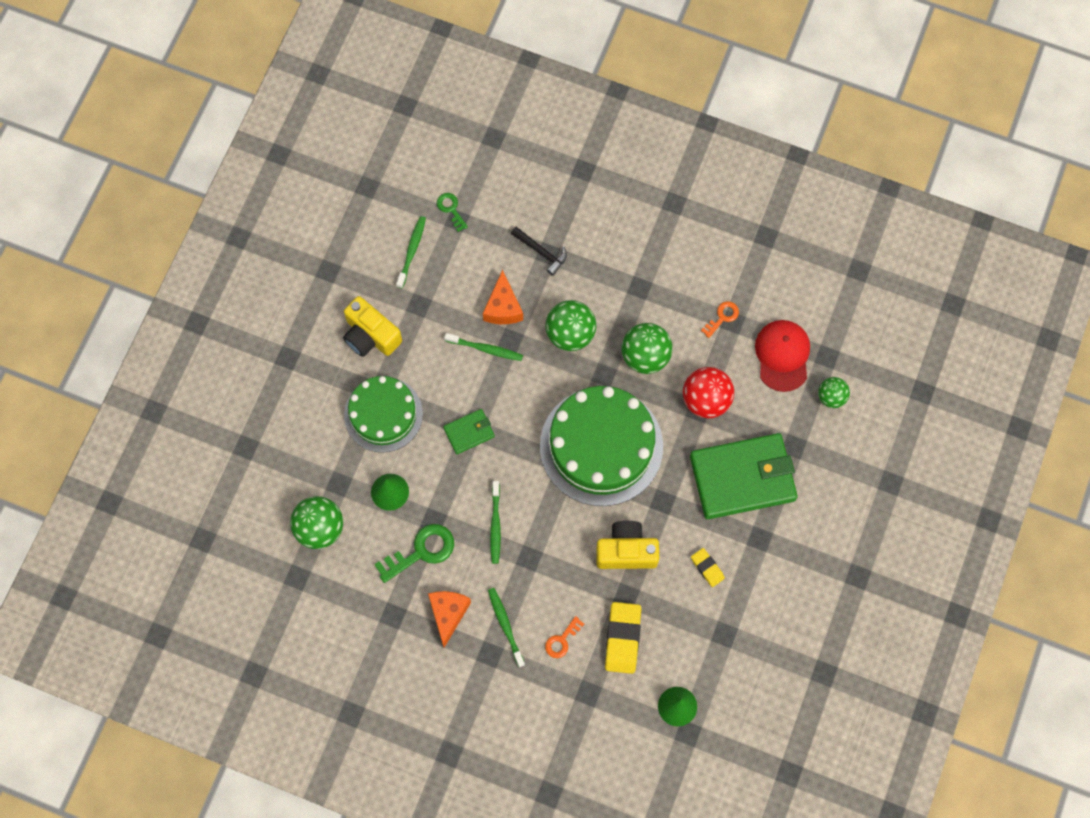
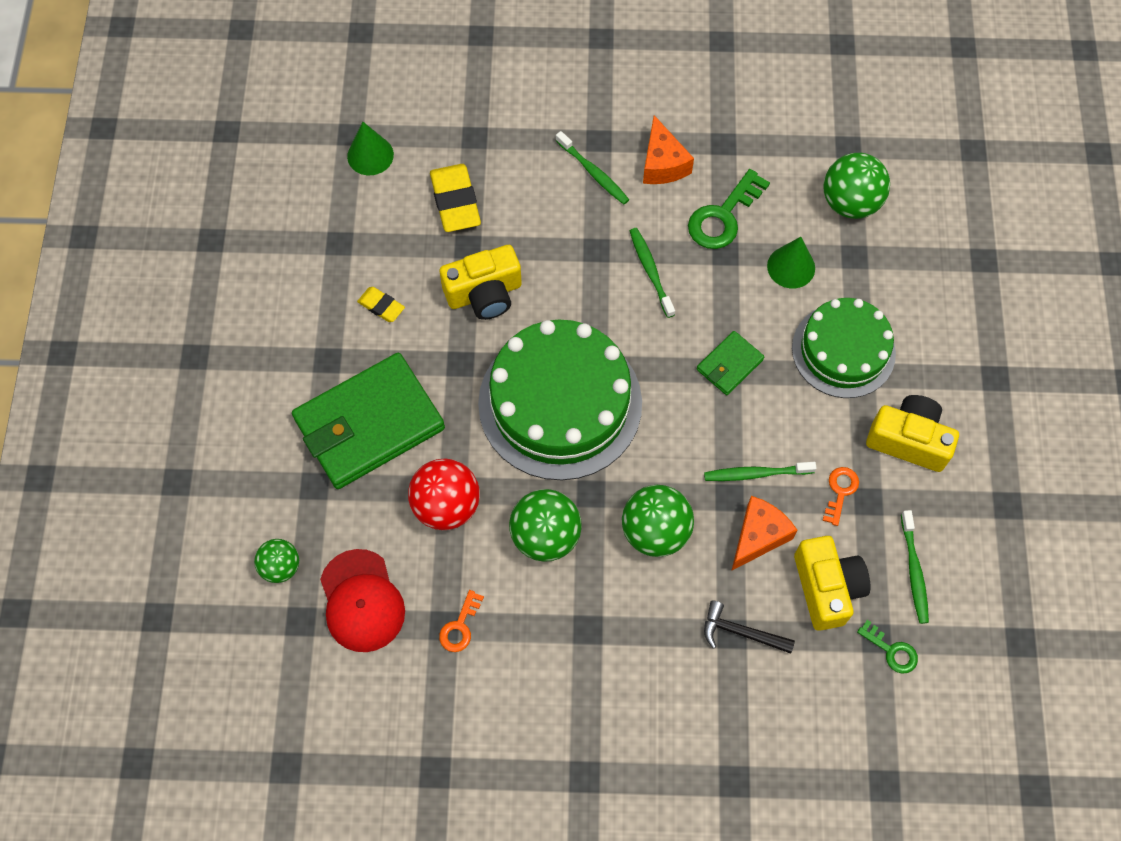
camera: 160 degrees right, 5 degrees down
orange cheese [483,270,523,324] -> orange cheese turned 60 degrees clockwise [731,496,797,571]
orange key [545,616,584,658] -> orange key moved to [823,467,859,526]
none -> yellow camera [794,536,870,631]

